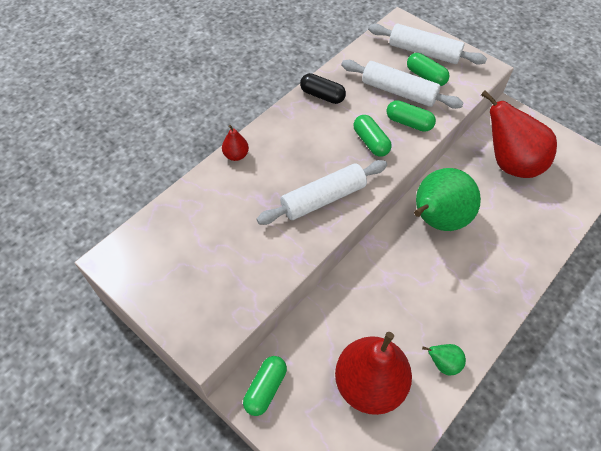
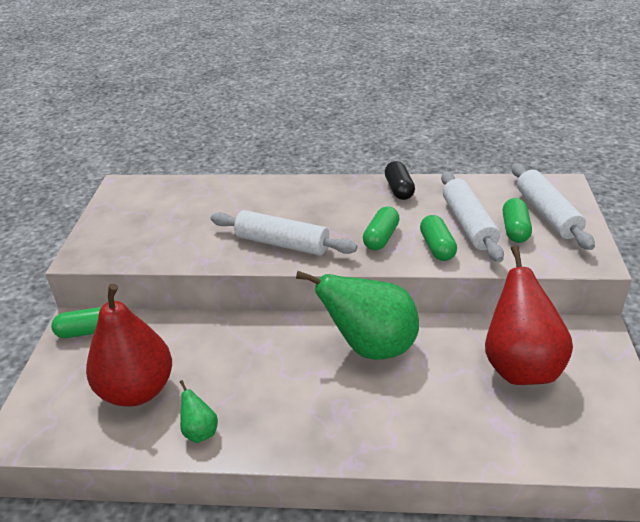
camera: 55 degrees right, 20 degrees down
red pear [222,125,249,161] -> none

